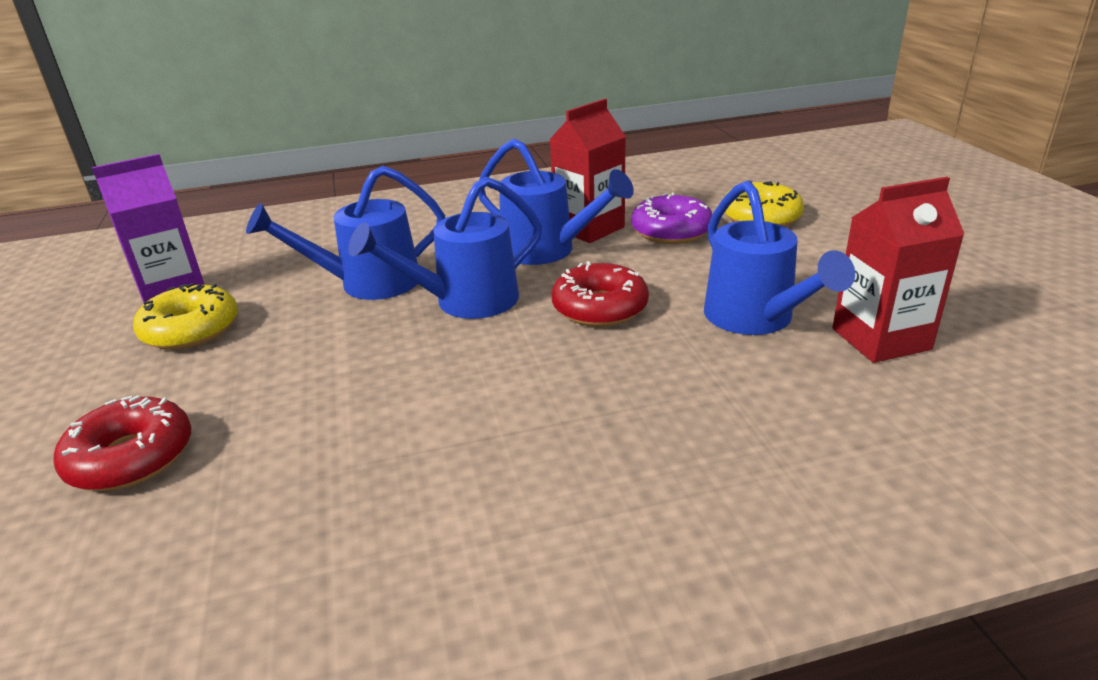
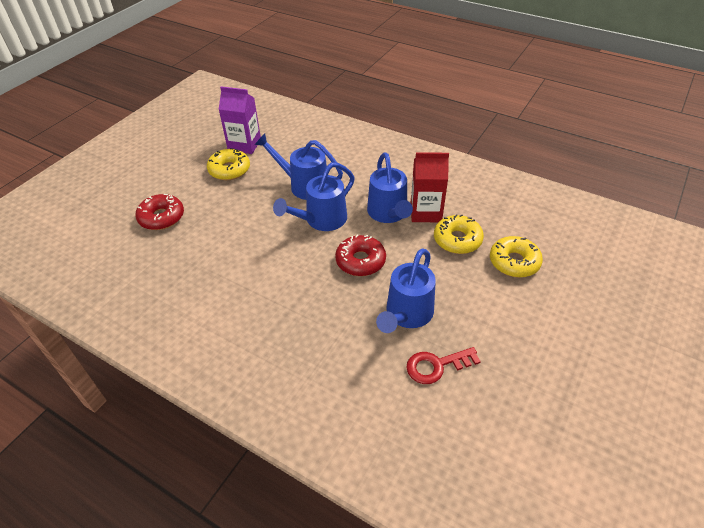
camera: 45 degrees right, 15 degrees up
blue watering can [348,176,542,319] -> blue watering can turned 60 degrees counterclockwise [273,162,355,231]
purple donut [631,192,712,244] -> yellow donut [434,214,484,254]
red carton [832,177,965,363] -> red key [406,347,481,384]

